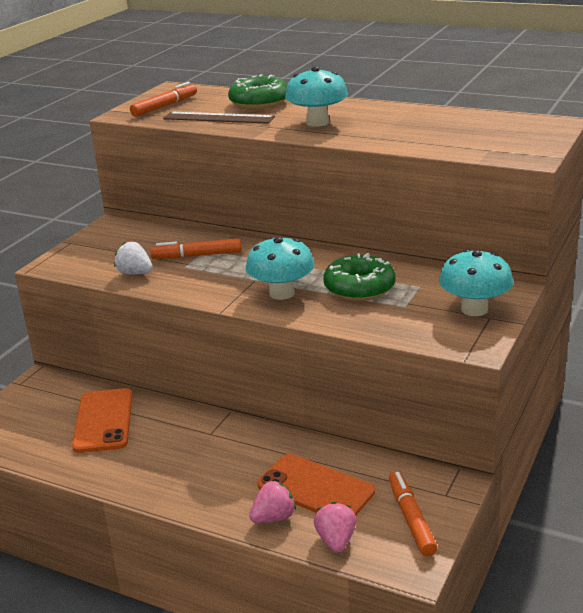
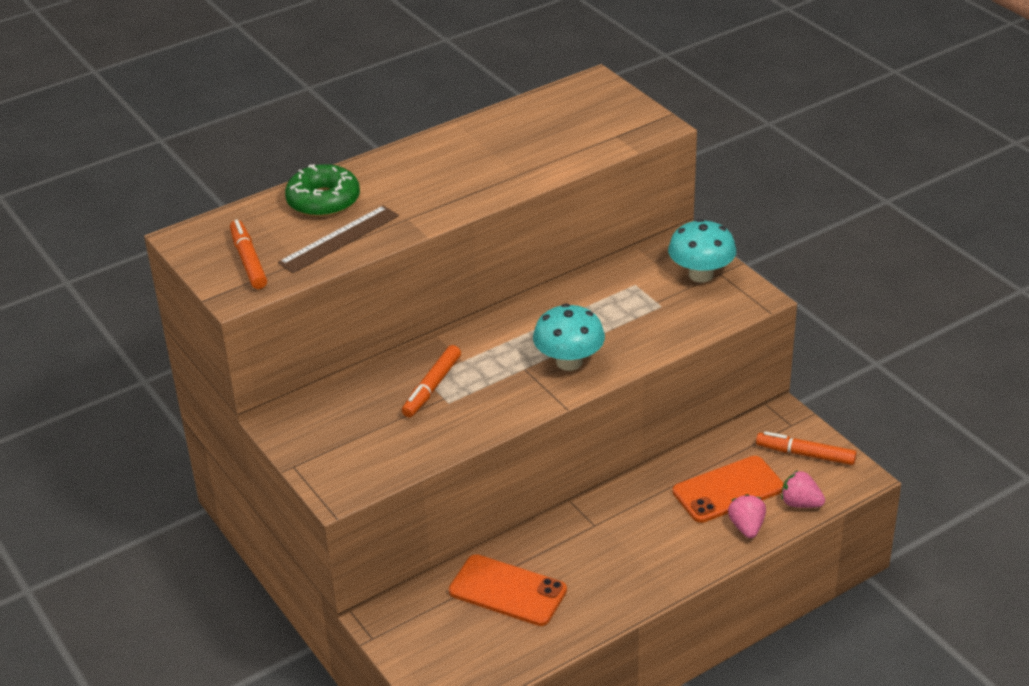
camera: 60 degrees left, 10 degrees up
white strawberry [114,242,153,275] -> none
turquoise mushroom [285,67,348,127] -> none
green donut [323,253,395,301] -> none

